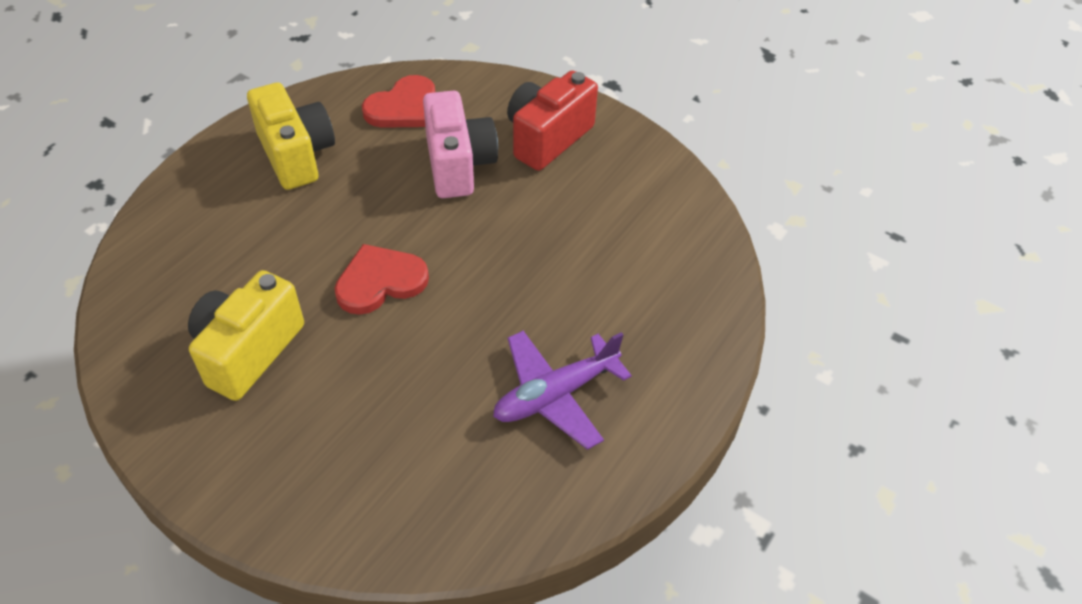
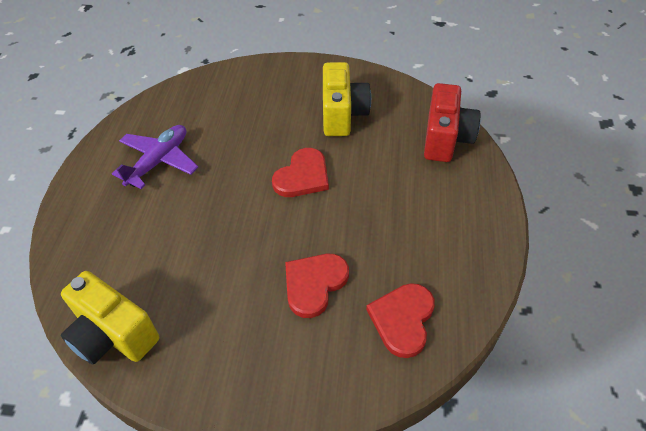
camera: 155 degrees right, 0 degrees up
yellow camera [247,82,335,190] -> yellow camera moved to [61,271,159,365]
pink camera [423,91,498,198] -> red heart [285,254,349,318]
red camera [507,71,598,171] -> red camera moved to [424,83,480,162]

